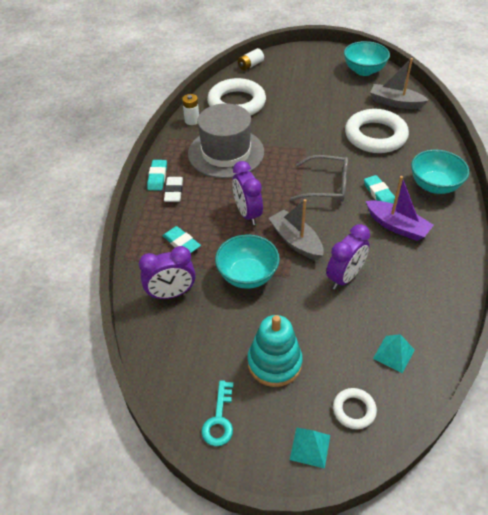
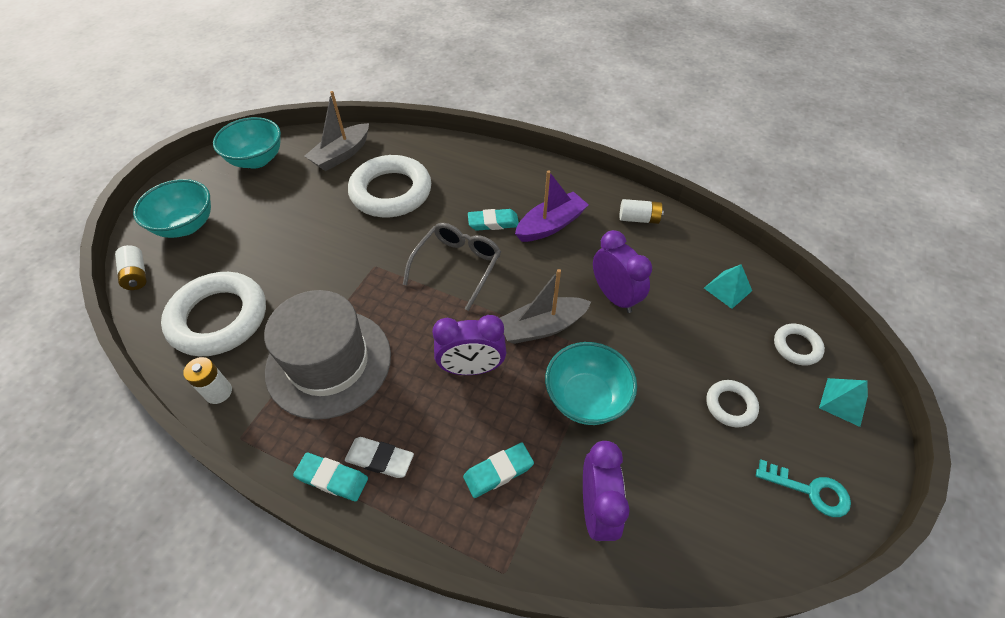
camera: 75 degrees left, 5 degrees up
turquoise stacking toy [248,315,303,387] -> white ring [706,380,759,427]
turquoise bowl [411,150,469,194] -> turquoise bowl moved to [133,179,211,238]
none -> white battery [620,199,664,224]

